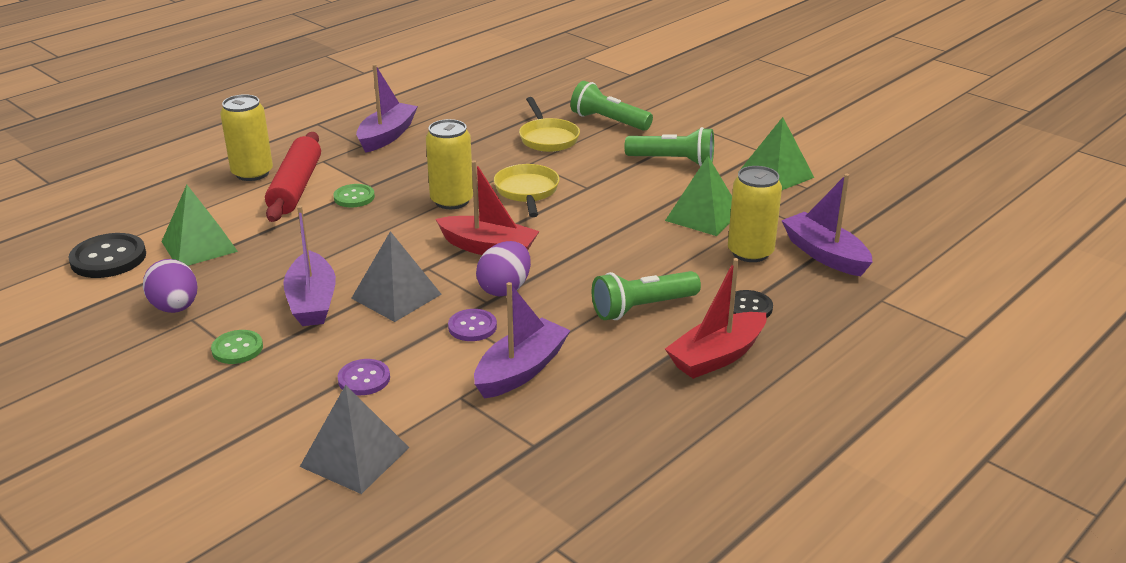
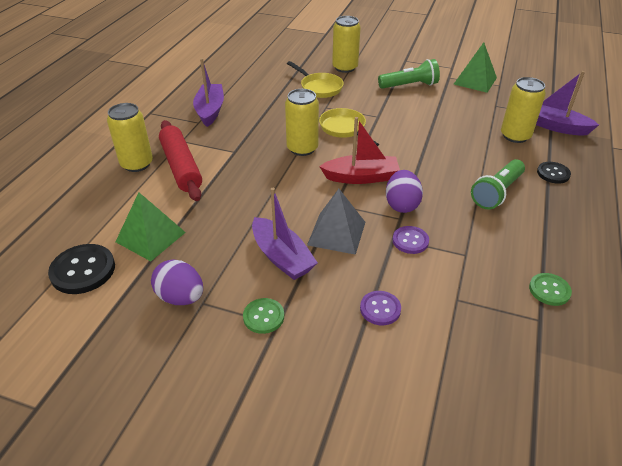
camera: 25 degrees left, 10 degrees up
grey pyramid [300,385,409,494] -> none
green button [333,184,375,207] -> green button moved to [529,273,572,306]
purple boat [474,282,571,399] -> none
green flashlight [571,81,653,131] -> yellow can [332,16,361,73]
green pyramid [665,156,732,236] -> none
red boat [665,258,767,379] -> none

